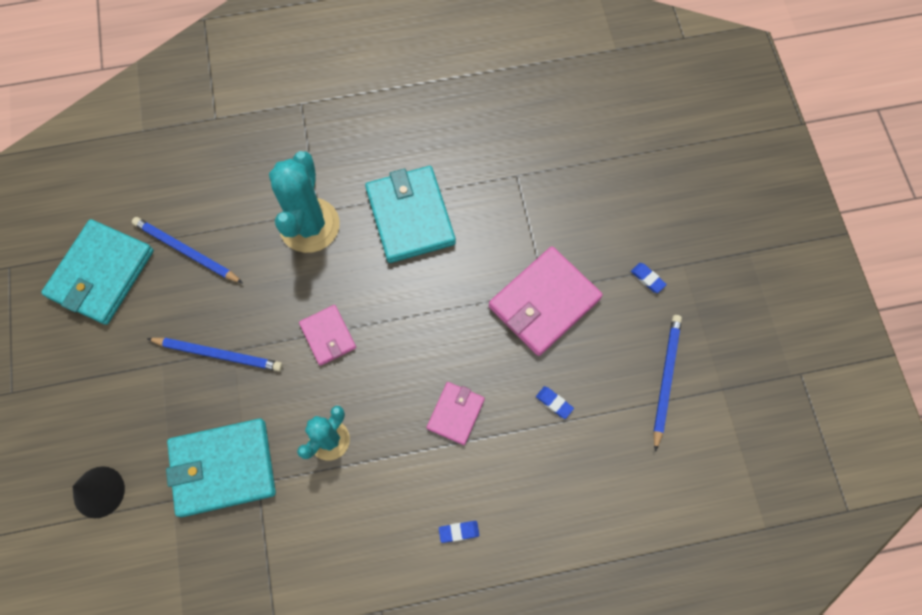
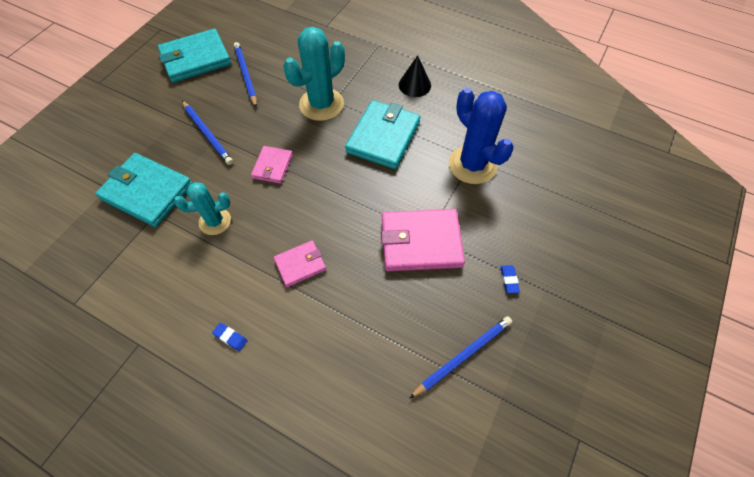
camera: 40 degrees right, 10 degrees down
black cone [72,466,125,518] -> black cone moved to [399,55,431,97]
blue eraser [536,386,574,419] -> none
none -> blue cactus [449,88,514,184]

